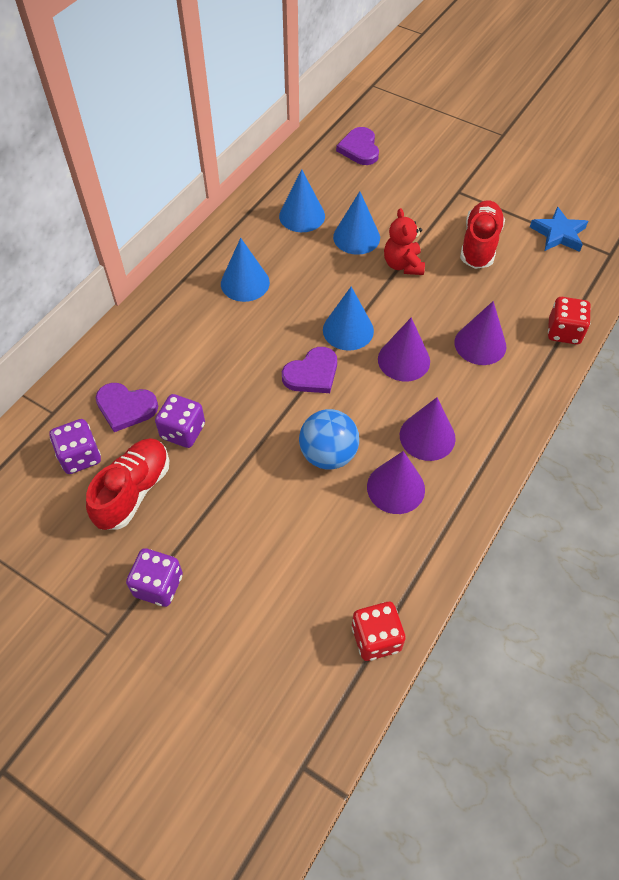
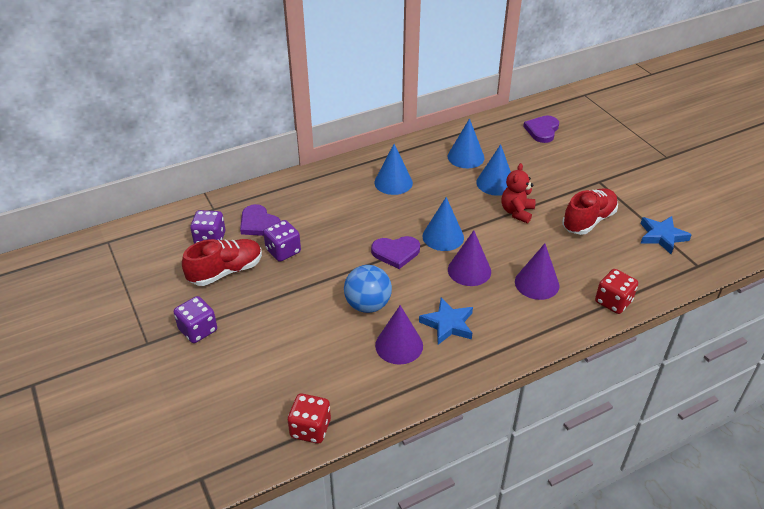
camera: 30 degrees right, 15 degrees down
purple cone [400,397,455,461] -> blue star [419,298,473,345]

